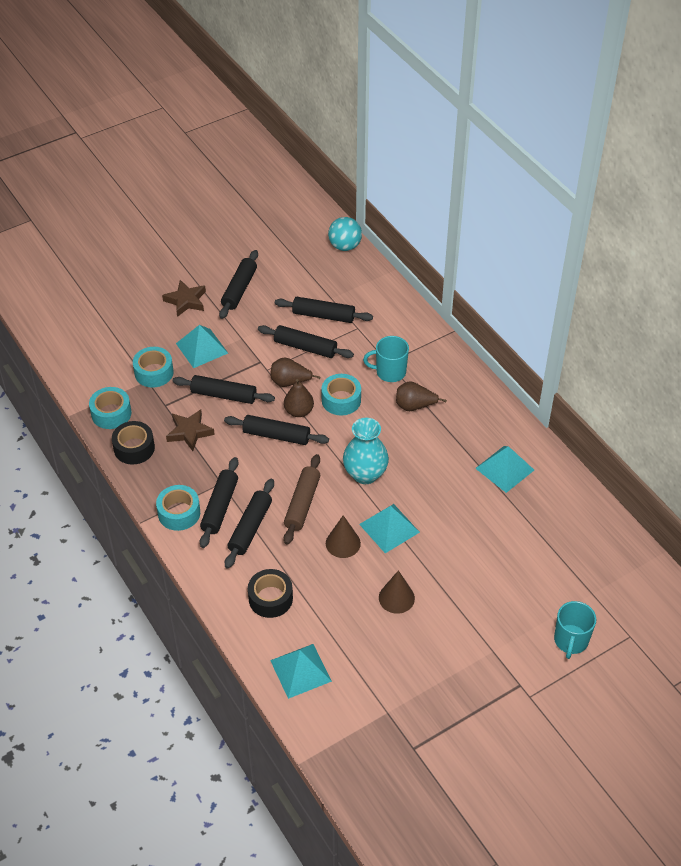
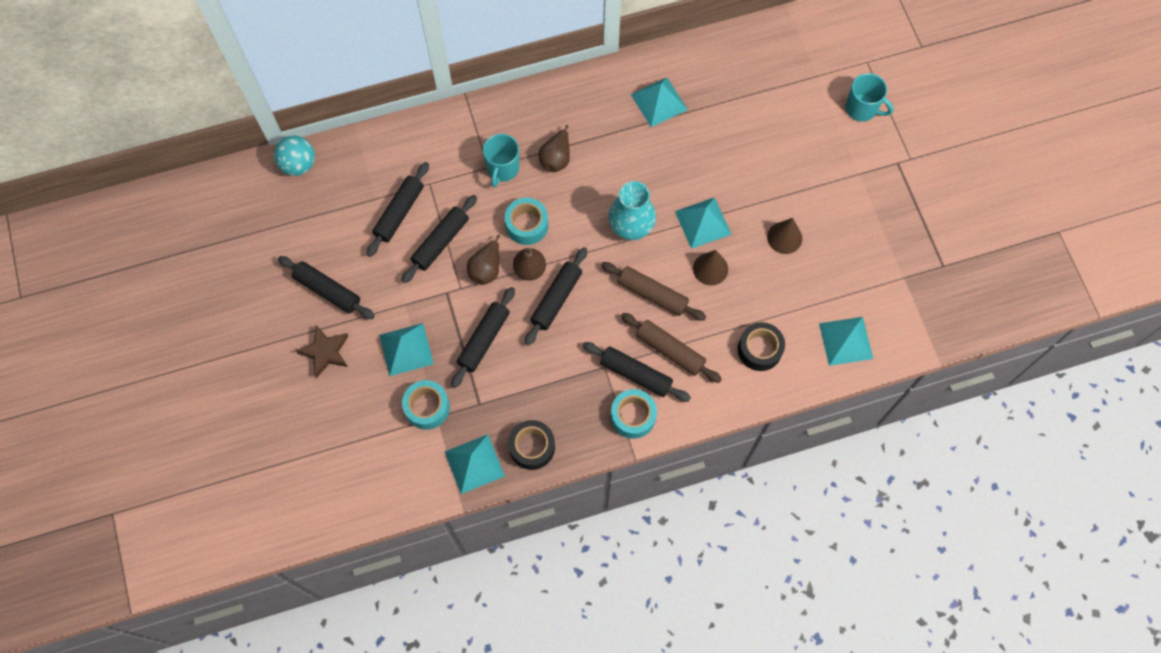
camera: 75 degrees left, 20 degrees up
turquoise tape [89,387,132,429] -> turquoise pyramid [445,434,505,494]
brown star [166,409,215,451] -> none
black rolling pin [225,479,274,569] -> brown rolling pin [621,313,722,383]

